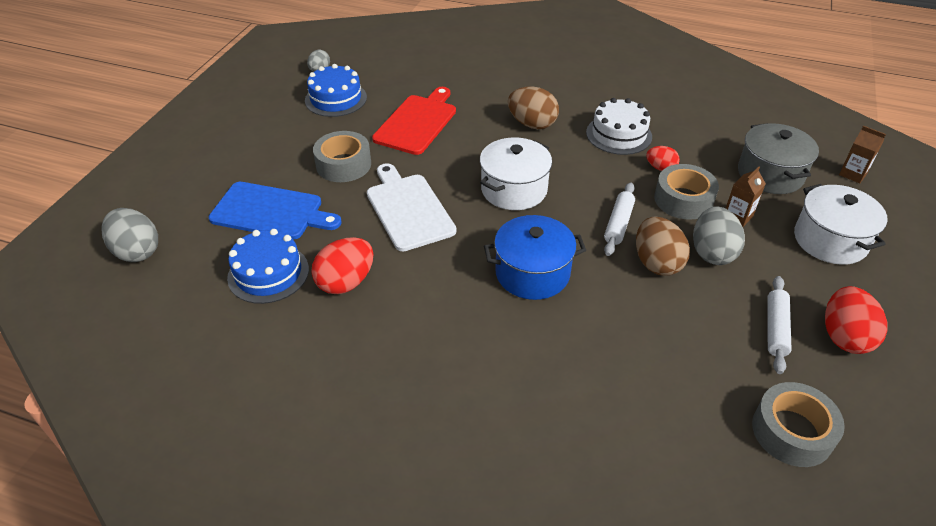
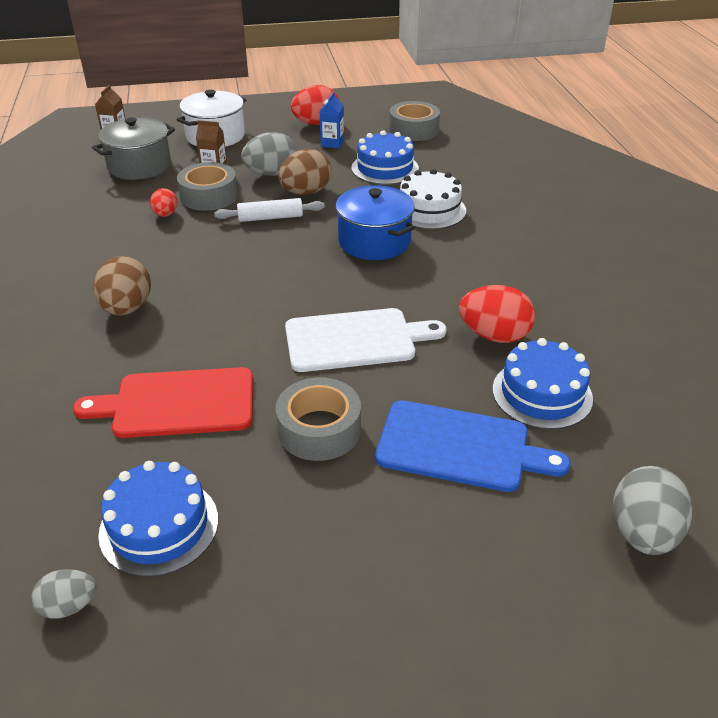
camera: 120 degrees left, 5 degrees down
blue cutting board [209,182,342,240] -> blue cutting board turned 120 degrees clockwise [375,400,571,492]
white cutting board [367,163,457,251] -> white cutting board turned 135 degrees counterclockwise [285,308,446,372]
white pot [480,138,552,210] -> none
white cake [586,98,652,155] -> white cake moved to [400,169,466,229]
white rolling pin [768,276,792,374] -> blue carton [319,91,344,148]
none -> blue cake [352,130,419,185]

